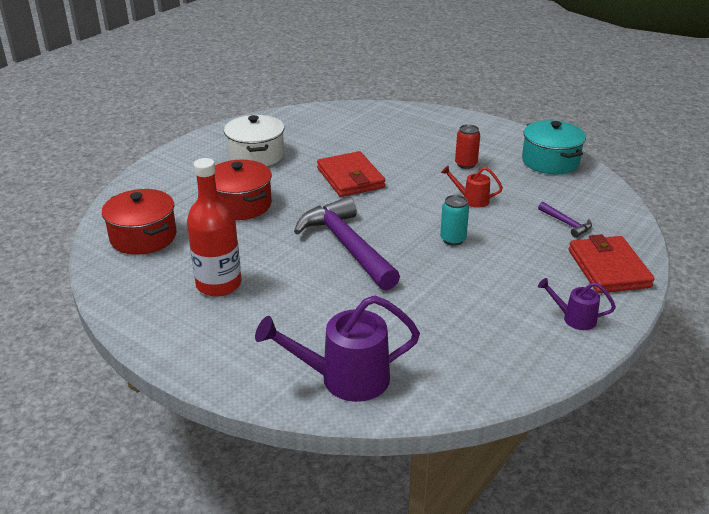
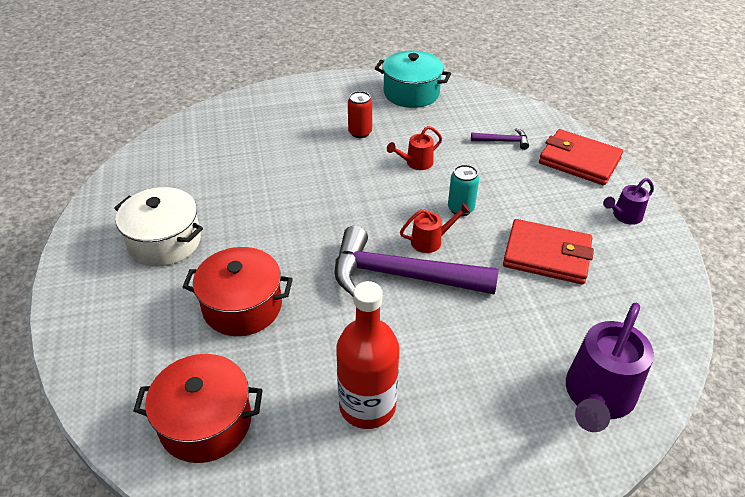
camera: 50 degrees left, 10 degrees up
red wallet [317,151,385,197] -> red wallet moved to [503,219,594,285]
none -> red watering can [400,203,470,253]

